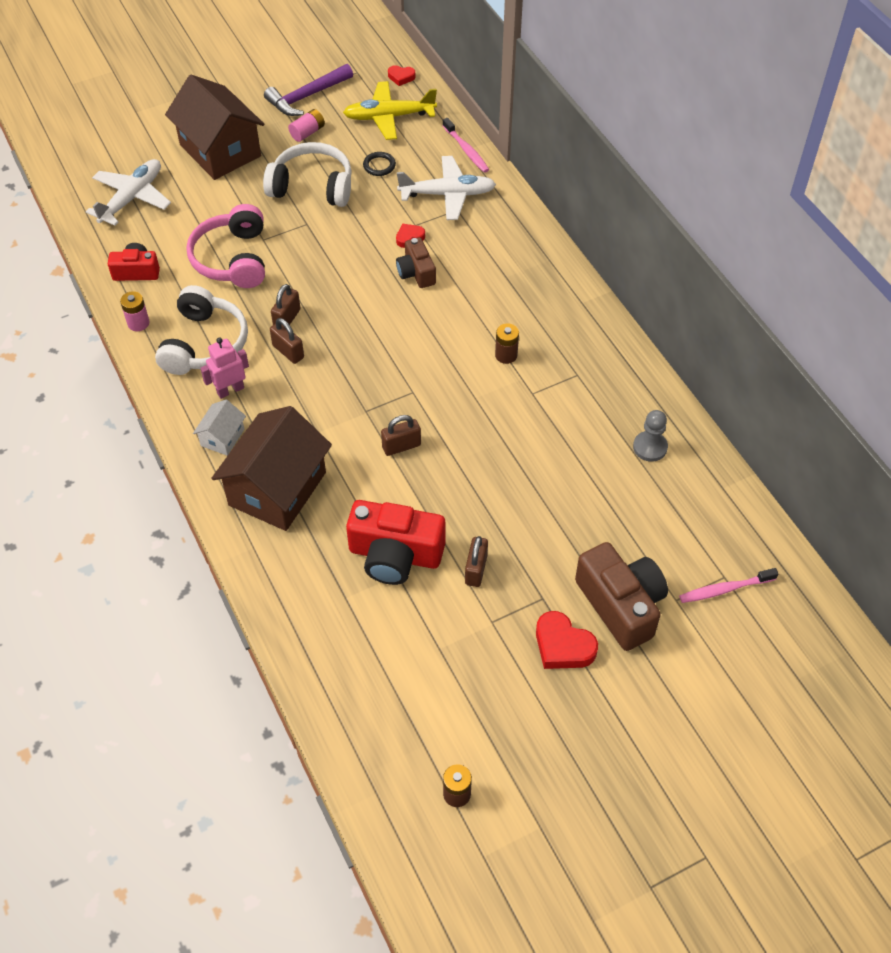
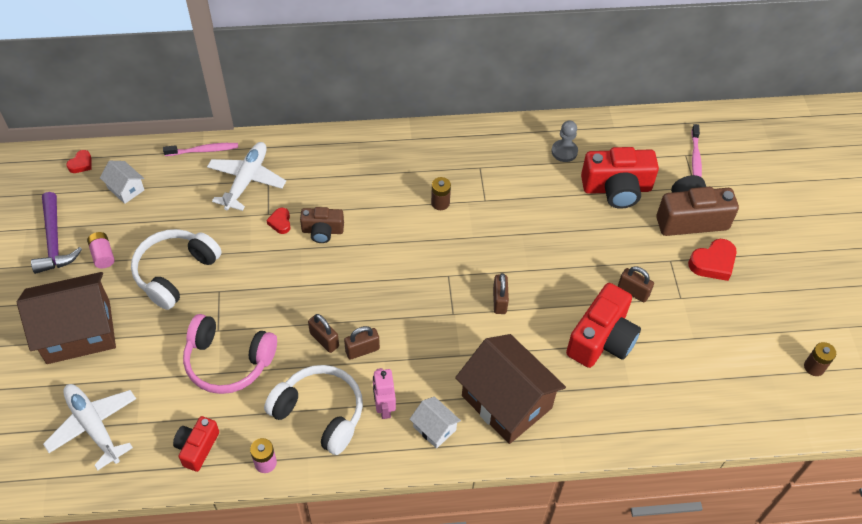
camera: 70 degrees left, 0 degrees up
yellow plane [343,81,437,140] -> white house [100,161,144,204]
black ring [363,152,396,176] -> none
none -> red camera [581,147,659,209]

